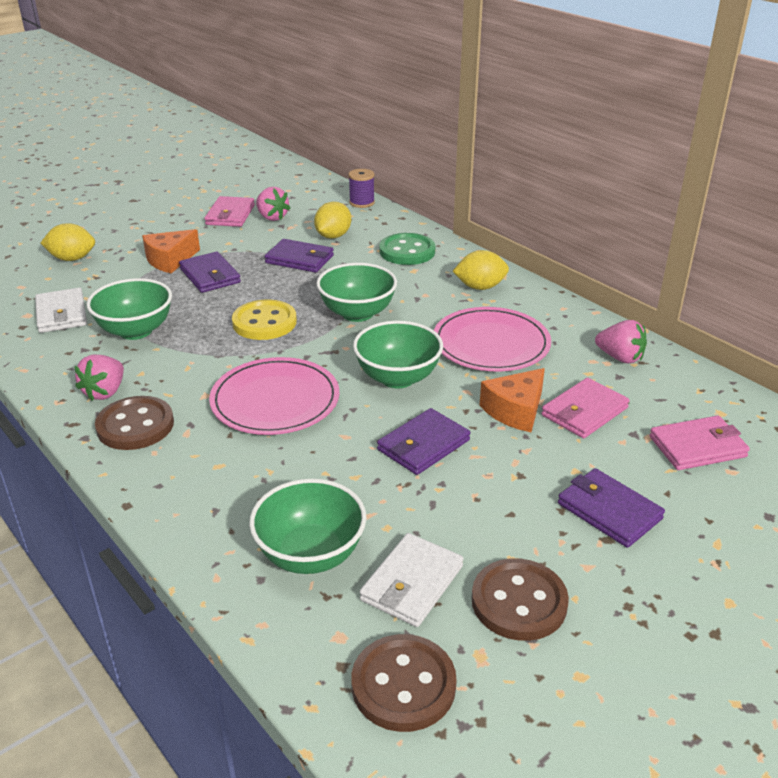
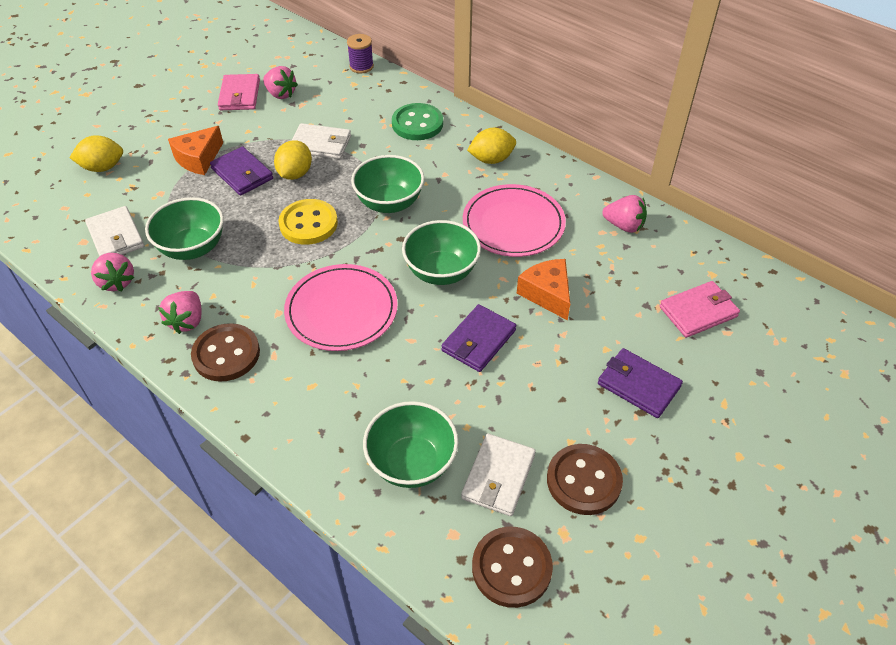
camera: 10 degrees left, 15 degrees up
purple wallet [265,239,334,273] -> white wallet [291,123,351,159]
yellow lemon [314,202,351,239] -> yellow lemon moved to [274,140,312,180]
orange cheese [480,368,545,432] -> orange cheese turned 120 degrees clockwise [516,259,570,321]
pink wallet [541,378,630,438] -> none
none -> pink strawberry [91,253,134,292]

